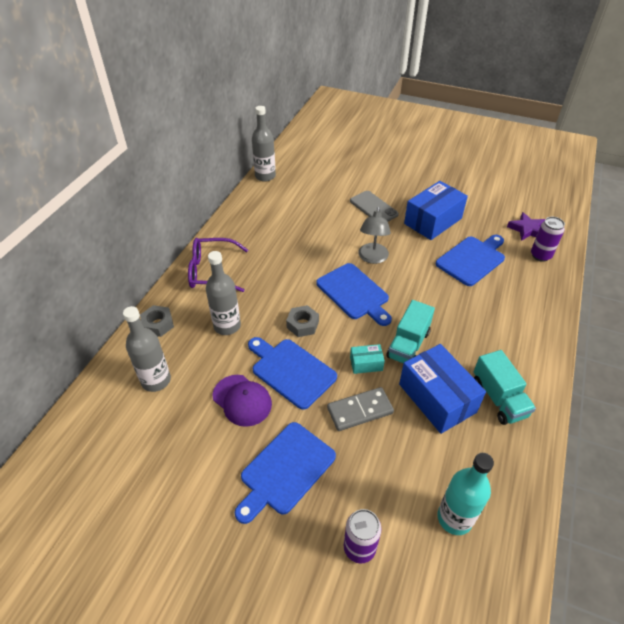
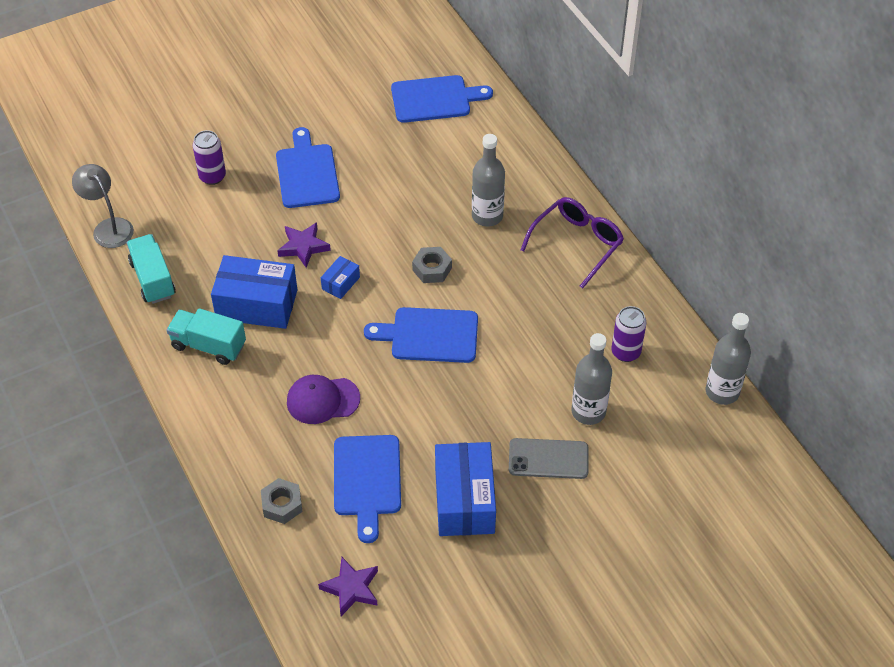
camera: 130 degrees right, 5 degrees up
grey bottle [123,306,171,392] -> grey bottle moved to [572,333,612,425]
grey nut [140,305,174,337] -> grey nut moved to [261,478,303,524]
purple cap [212,375,272,427] -> purple cap moved to [287,375,360,424]
blue cutting board [248,337,337,410] -> blue cutting board moved to [391,75,493,123]
grey domino [327,387,394,431] -> purple star [277,222,331,268]
turquoise box [350,344,385,374] -> blue box [321,256,360,299]
grey lamp [358,207,391,264] -> grey lamp moved to [72,164,134,248]
turquoise truck [386,300,435,364] -> turquoise truck moved to [127,234,175,304]
turquoise bottle [437,453,494,535] -> none
purple can [531,217,565,262] -> purple can moved to [611,306,647,362]

